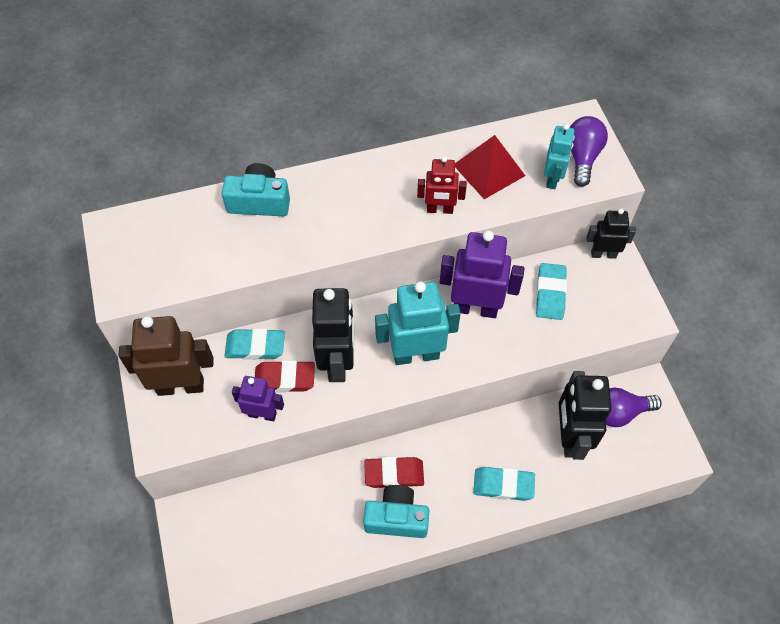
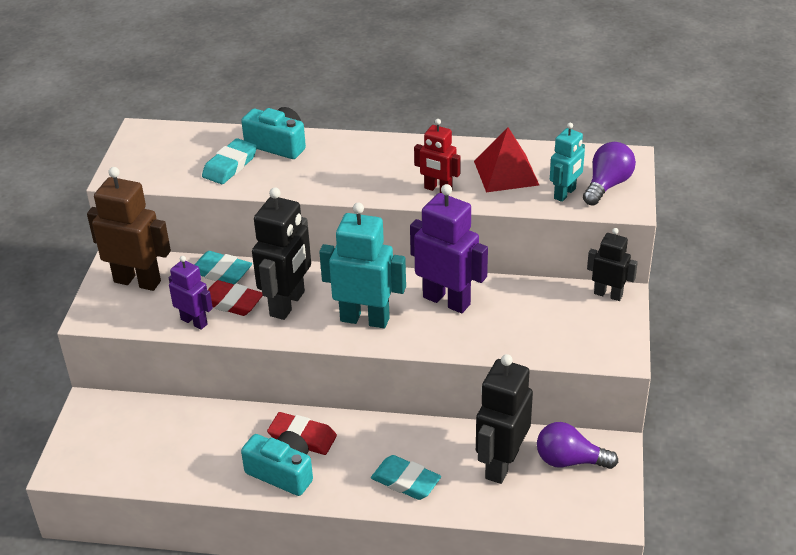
camera: 25 degrees right, 20 degrees down
turquoise eraser [536,263,567,320] -> turquoise eraser moved to [202,138,257,184]

